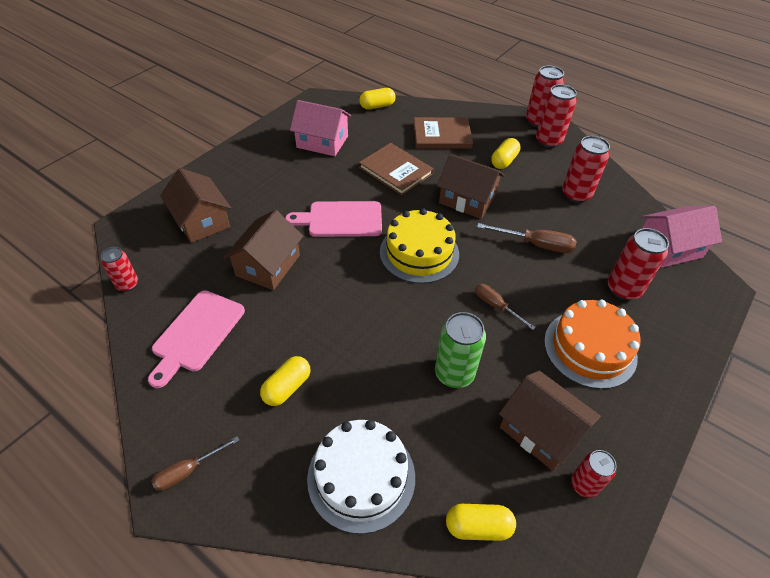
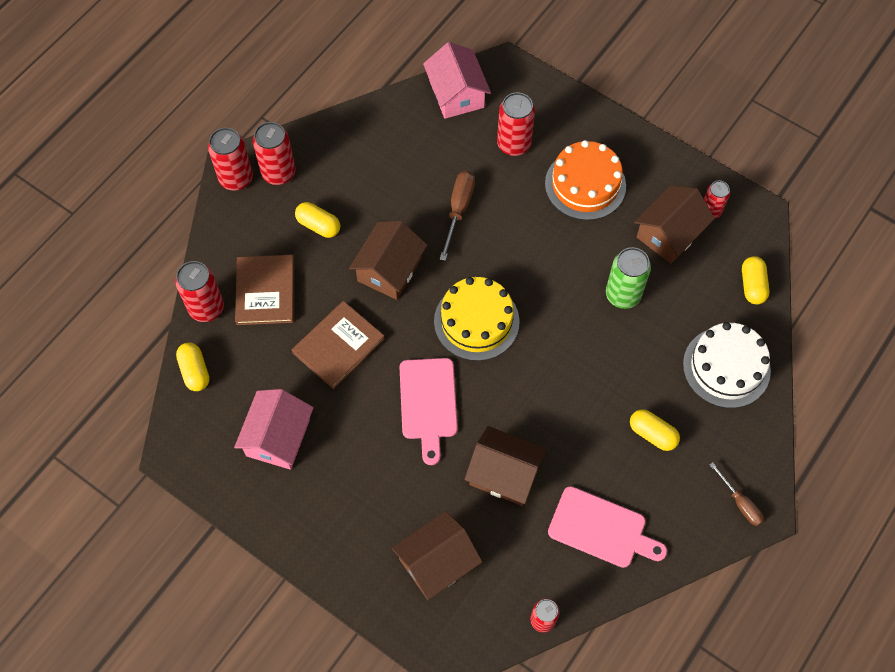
camera: 90 degrees left, 15 degrees up
brown screwdriver [475,284,536,330] -> none
red can [562,136,610,203] -> red can moved to [175,261,224,322]

